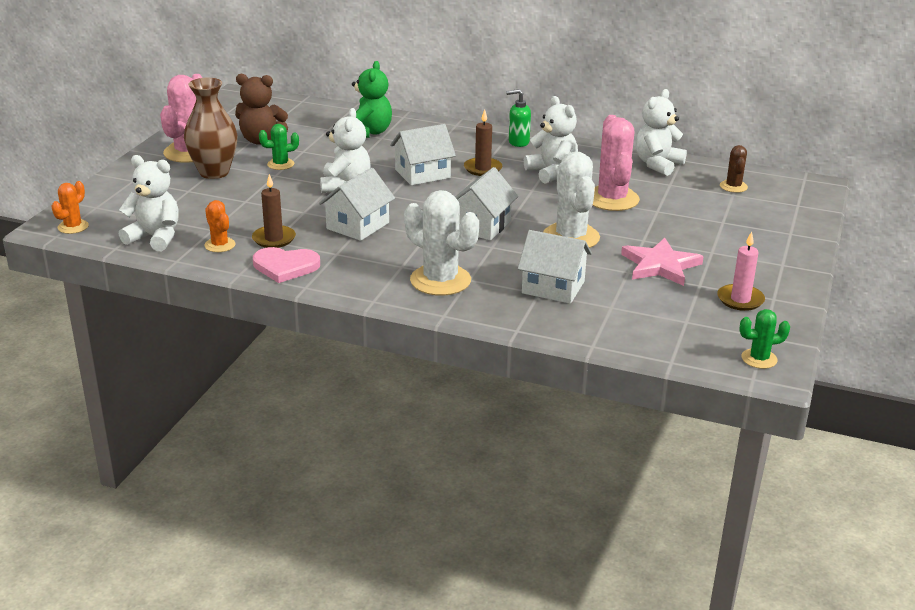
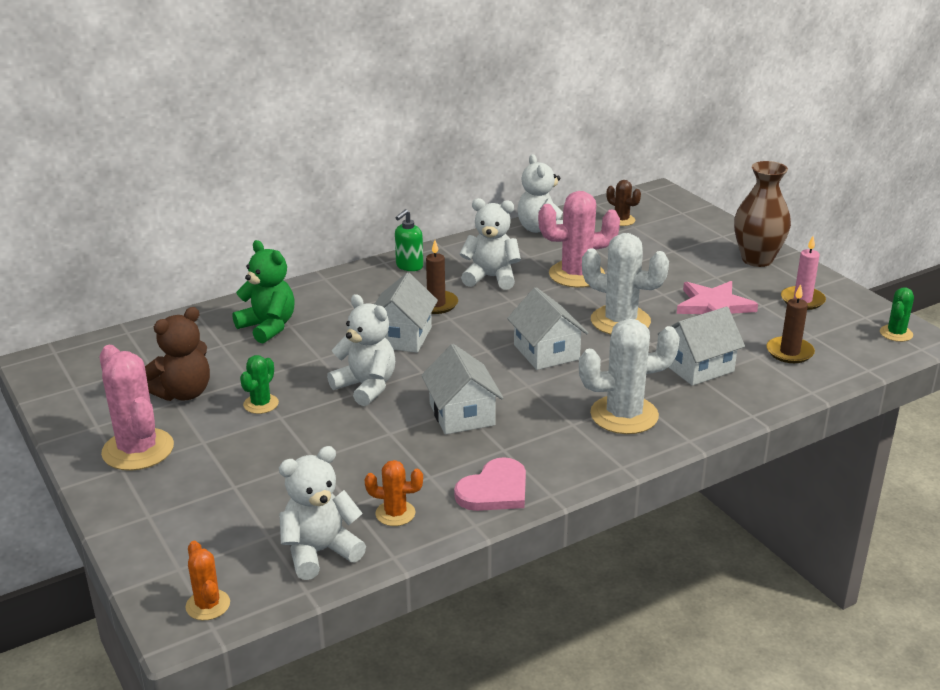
camera: 50 degrees left, 0 degrees up
brown vase [184,78,237,179] -> brown vase moved to [734,161,791,267]
brown candle [252,174,296,248] -> brown candle moved to [766,284,815,363]
pink cactus [592,115,640,211] -> pink cactus turned 45 degrees counterclockwise [538,191,620,288]

